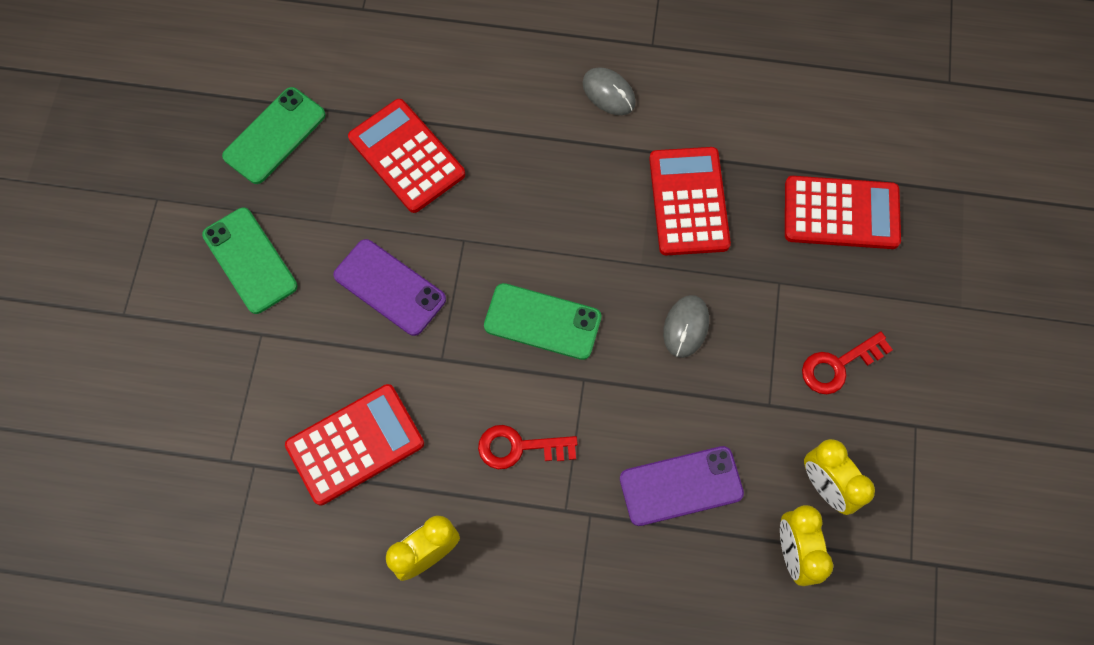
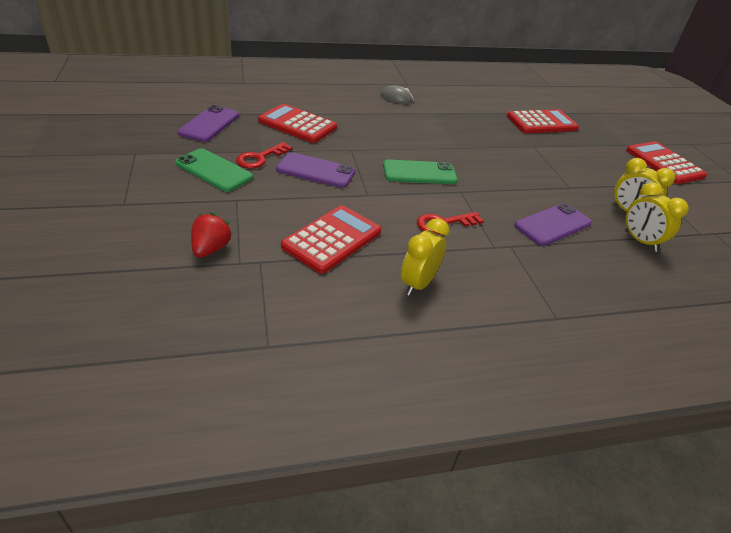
camera: 25 degrees left, 30 degrees down
green phone [222,87,326,184] -> purple phone [177,105,239,142]
red calculator [649,147,731,256] -> red calculator moved to [626,141,707,184]
grey mouse [663,295,709,358] -> none
red key [802,331,893,394] -> red key moved to [236,142,293,169]
none -> red strawberry [191,213,232,258]

